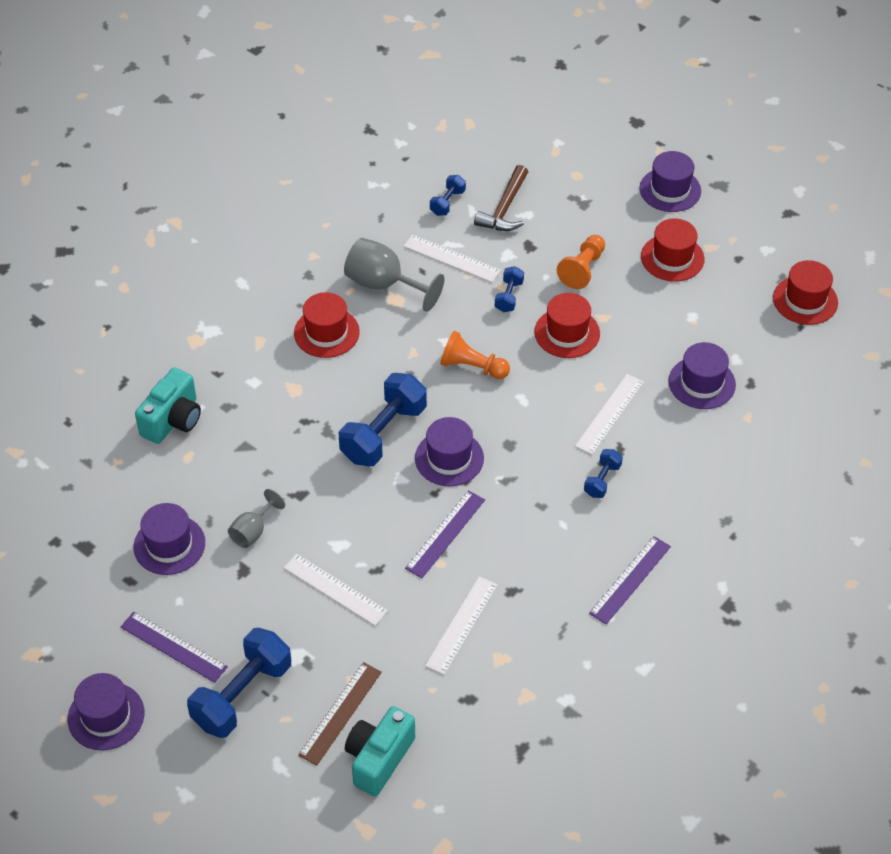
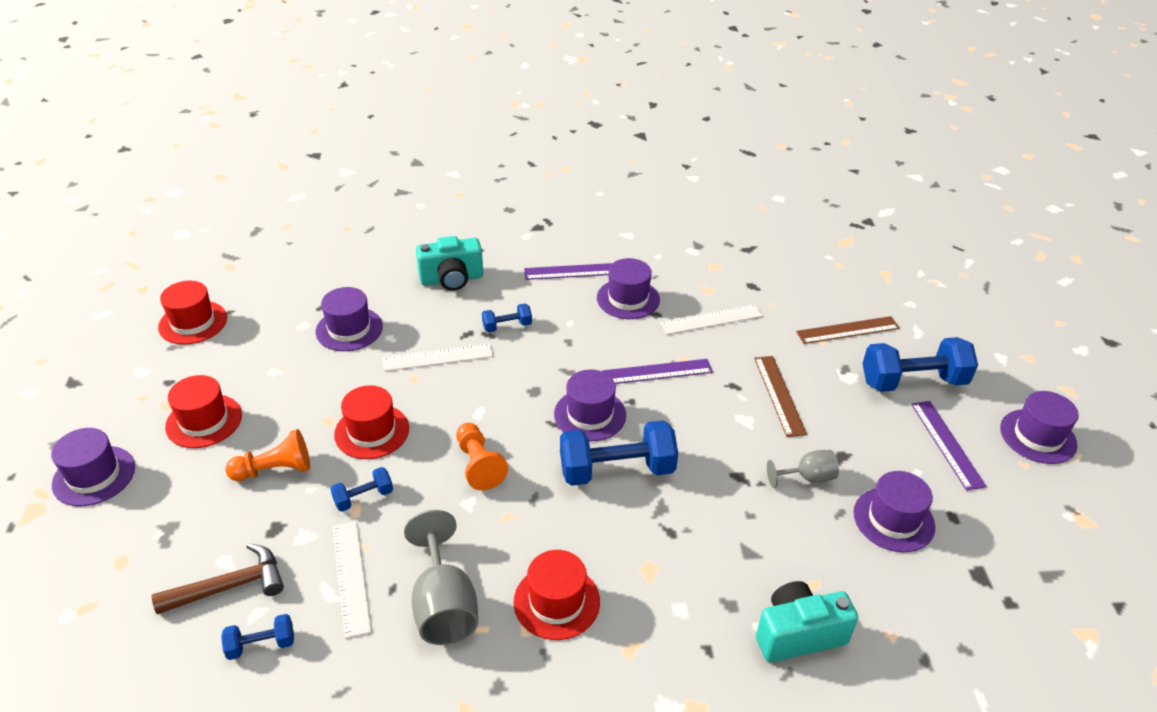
camera: 135 degrees left, 10 degrees down
white ruler [284,554,388,626] -> brown ruler [754,356,807,437]
turquoise camera [345,706,415,796] -> turquoise camera moved to [416,236,483,291]
none -> purple hat [597,258,660,319]

